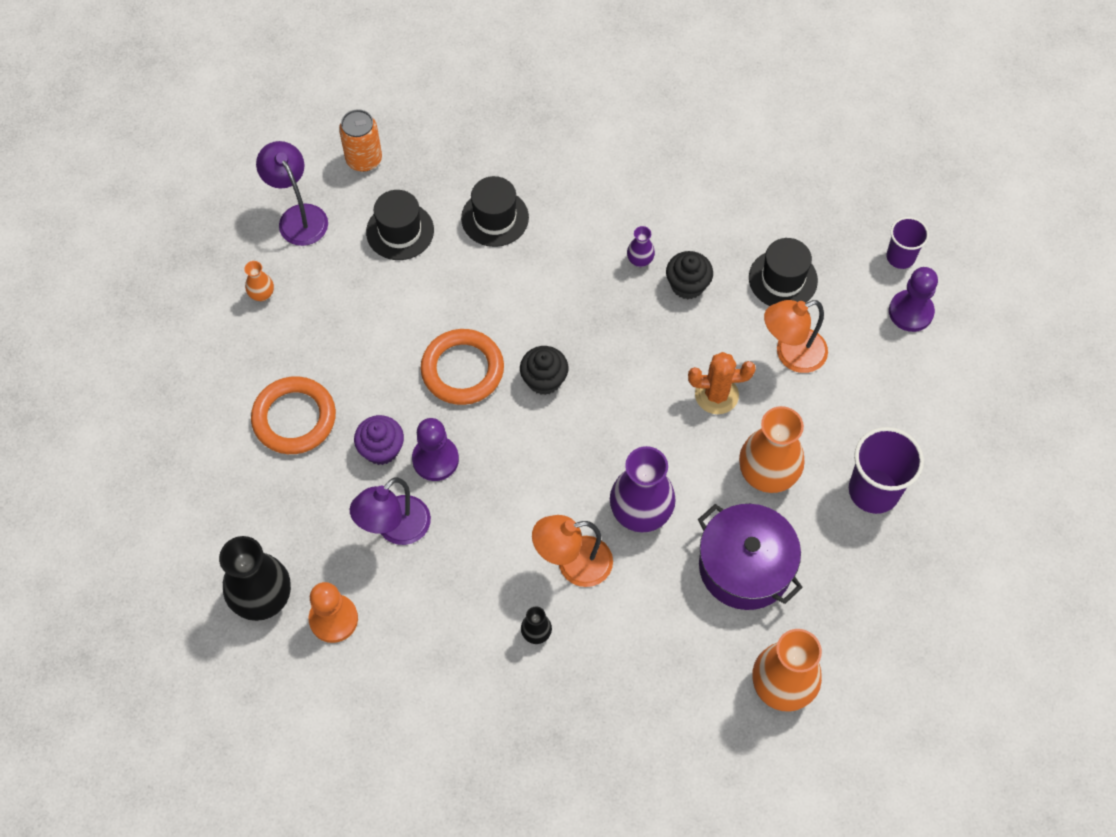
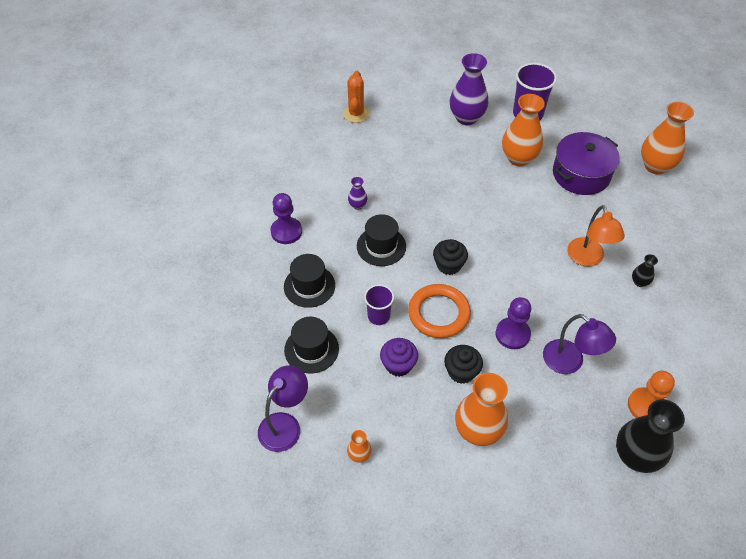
camera: 85 degrees left, 10 degrees down
orange ring [251,376,336,454] -> orange vase [455,373,508,446]
purple lamp [256,141,328,246] -> purple lamp turned 150 degrees clockwise [258,365,308,452]
orange can [339,109,382,172] -> none
purple cupcake [354,415,404,465] -> purple cupcake moved to [380,338,418,377]
purple vase [610,446,676,532] -> purple vase moved to [450,53,488,125]
black cupcake [666,251,713,300] -> black cupcake moved to [444,345,483,384]
orange cactus [688,352,756,414] -> orange cactus moved to [343,71,370,123]
black hat [749,238,818,306] -> black hat moved to [357,214,406,266]
orange lamp [764,300,828,373] -> none
purple cup [886,217,929,269] -> purple cup moved to [364,284,394,325]
purple pawn [889,267,938,332] -> purple pawn moved to [271,193,302,244]

